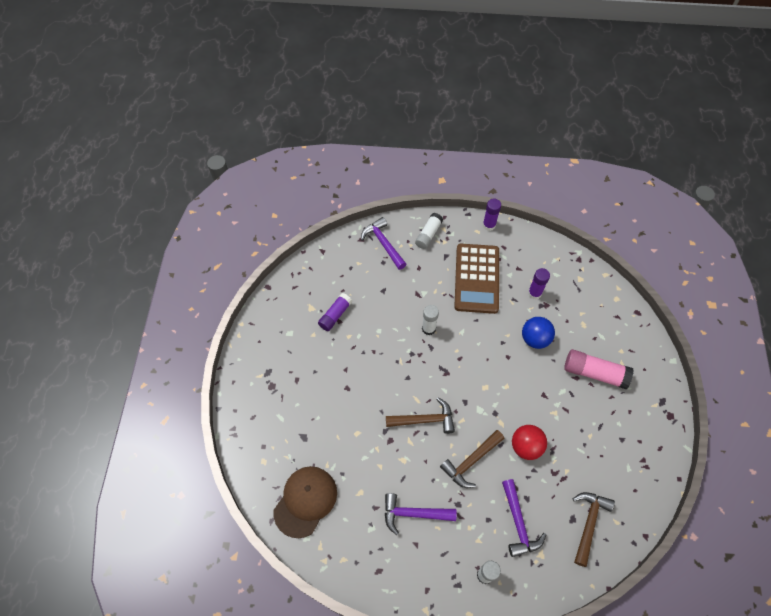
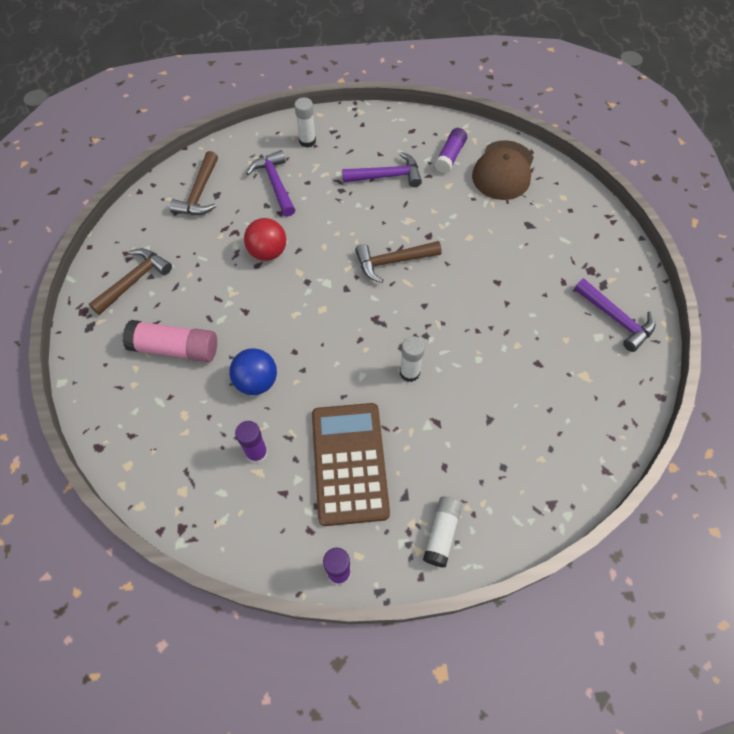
camera: 170 degrees right, 0 degrees up
purple glue stick [318,293,352,331] -> purple glue stick moved to [434,128,467,173]
purple hammer [361,217,406,270] -> purple hammer moved to [574,278,655,352]
brown hammer [440,430,504,488] -> brown hammer moved to [89,248,172,315]

